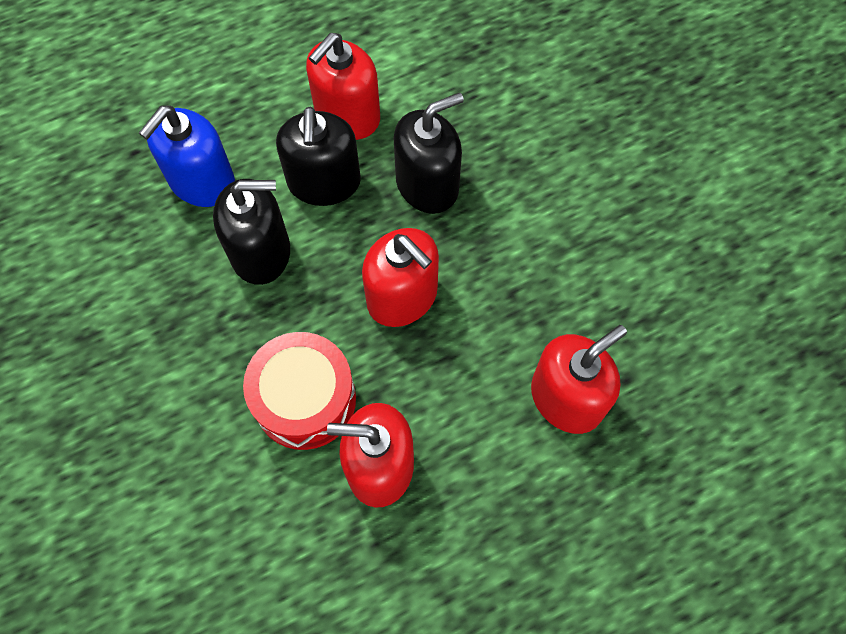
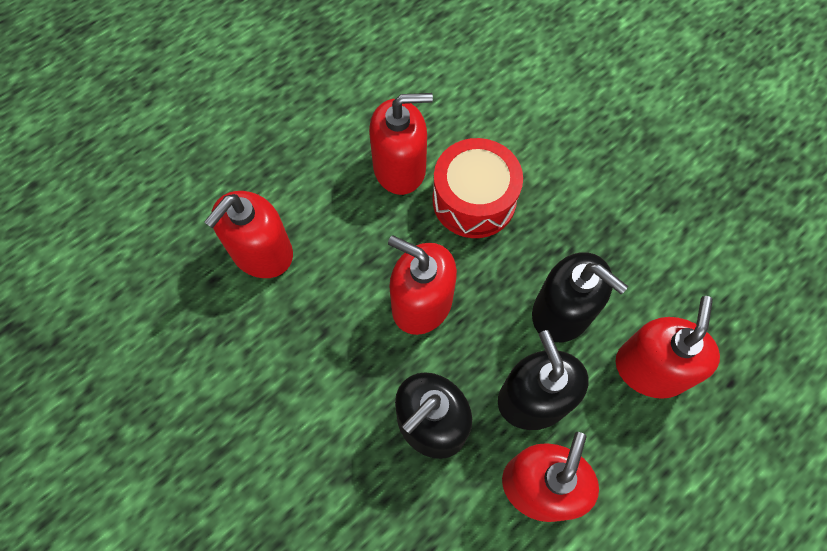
camera: 165 degrees right, 0 degrees up
blue soap dispenser [139,105,235,207] -> red soap dispenser [616,296,720,399]
black soap dispenser [213,179,290,285] -> black soap dispenser turned 120 degrees counterclockwise [532,252,628,342]

